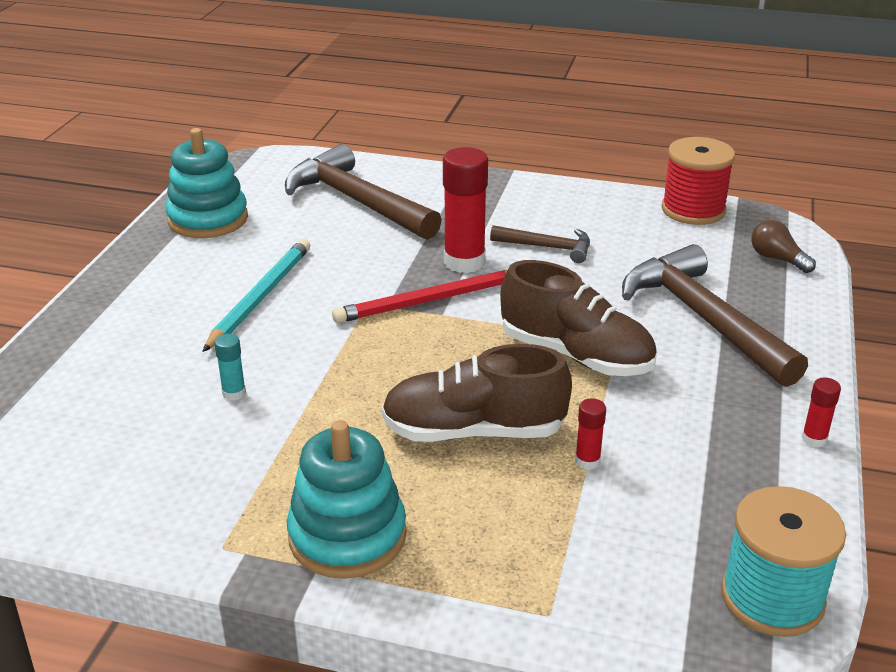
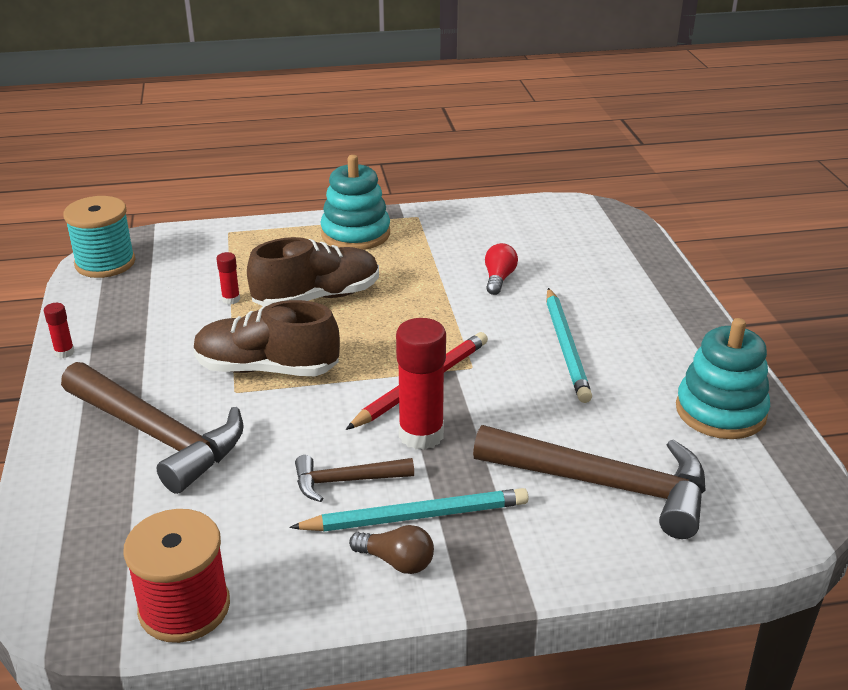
camera: 155 degrees right, 0 degrees up
turquoise glue stick [214,334,246,401] -> red light bulb [485,243,518,295]
brown light bulb [751,220,816,273] -> brown light bulb moved to [349,525,434,574]
none -> turquoise pencil [289,488,528,531]

